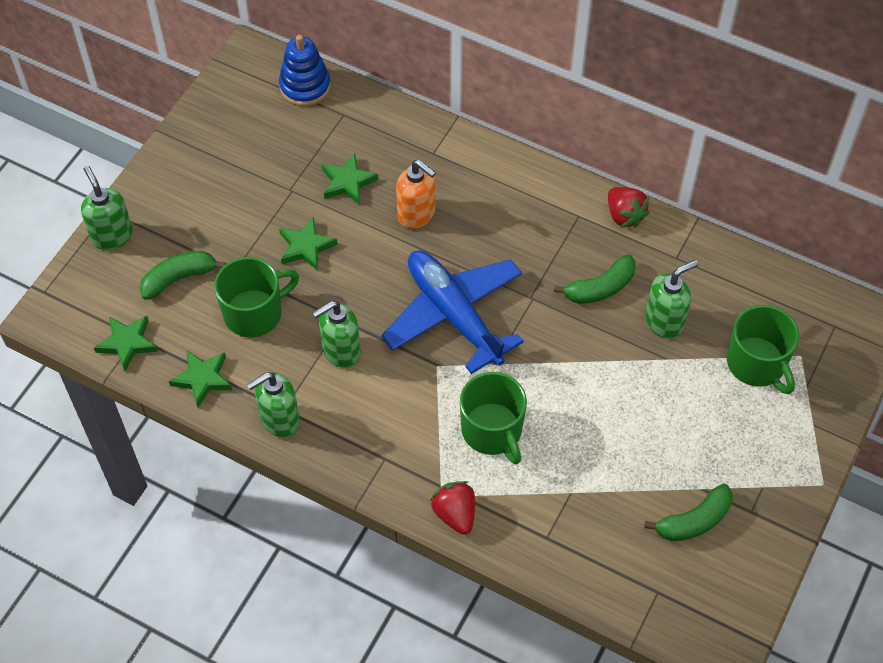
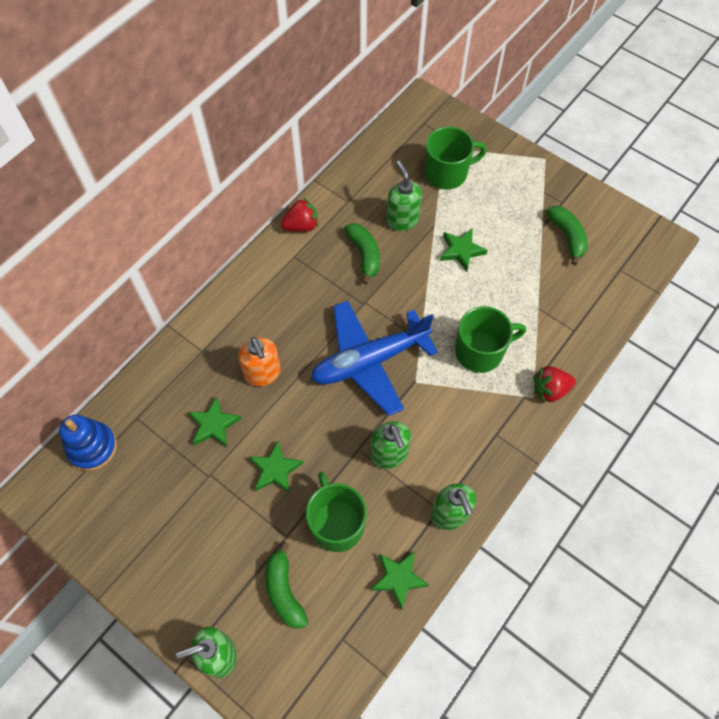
camera: 80 degrees left, 5 degrees up
green star [94,316,158,371] -> green star moved to [440,229,488,271]
orange soap dispenser [396,160,436,229] -> orange soap dispenser turned 105 degrees clockwise [238,337,281,386]

